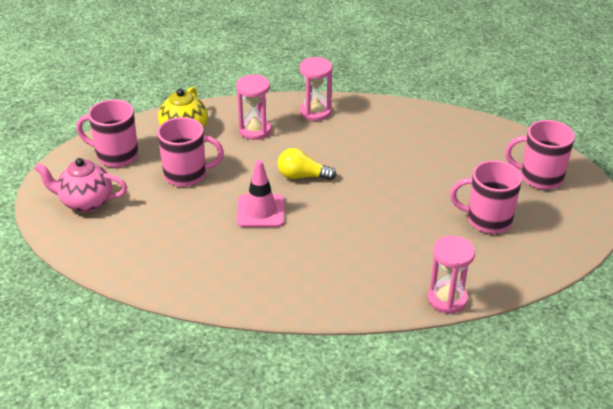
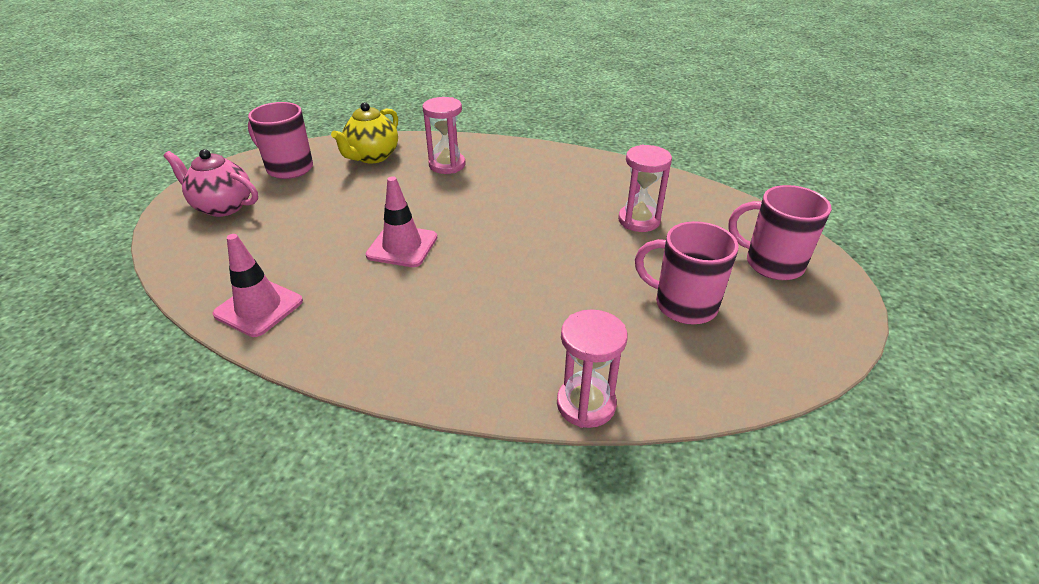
camera: 15 degrees right, 0 degrees up
pink mug [157,117,224,187] -> none
yellow light bulb [277,148,337,181] -> none
pink hourglass [300,57,332,121] -> pink hourglass moved to [618,145,672,232]
none -> pink traffic cone [213,234,303,337]

